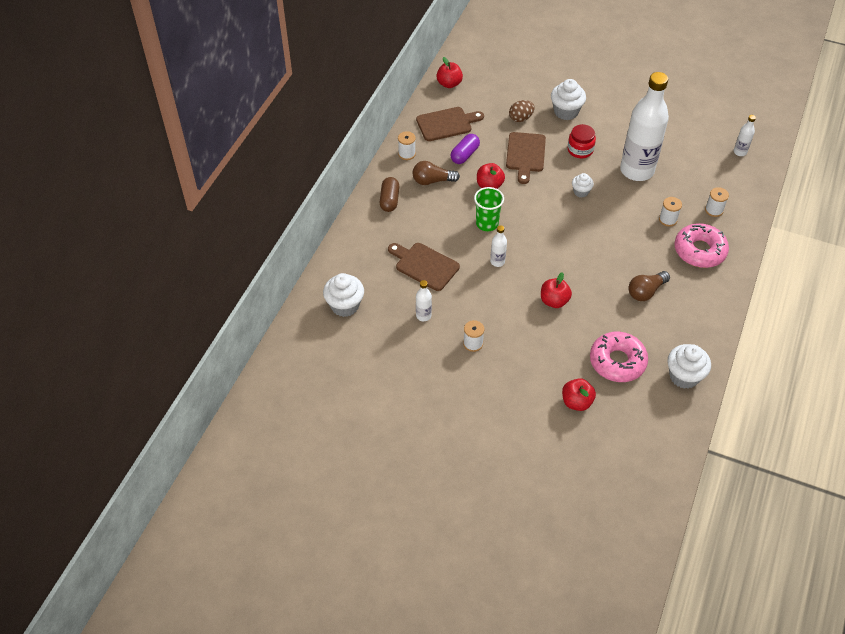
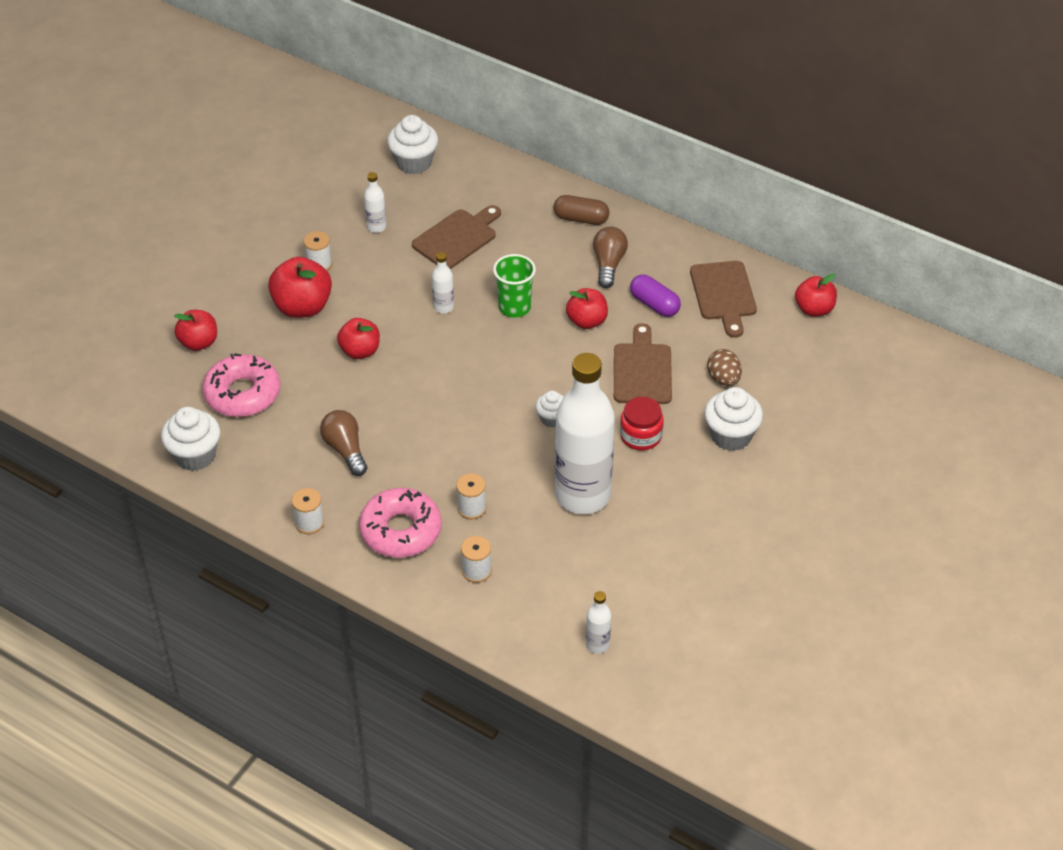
camera: 100 degrees right, 5 degrees down
white spool [398,131,416,160] -> white spool moved to [292,488,324,534]
brown cutting board [506,132,546,184] -> brown cutting board turned 75 degrees clockwise [614,323,672,404]
none -> red apple [268,257,332,318]

